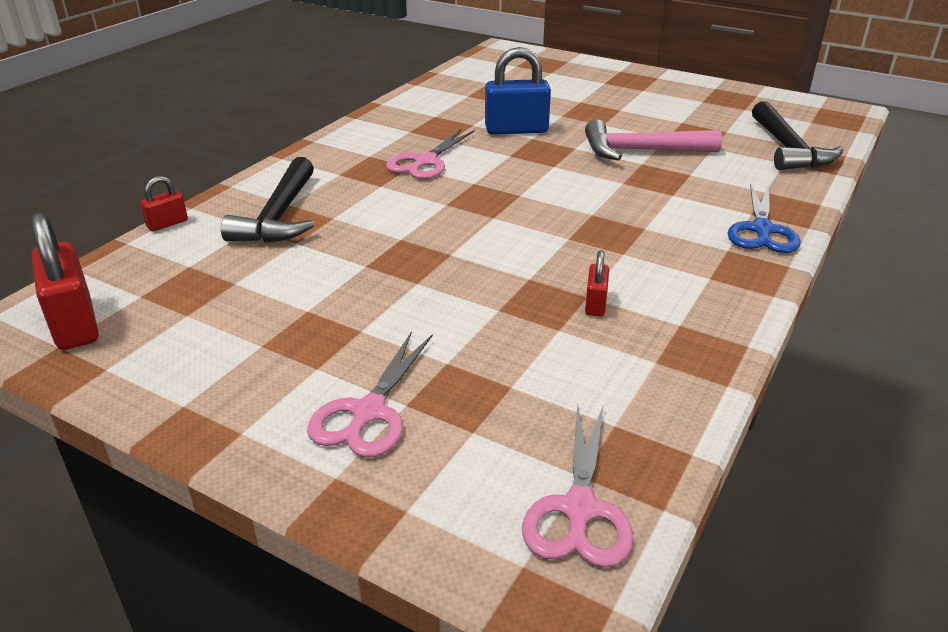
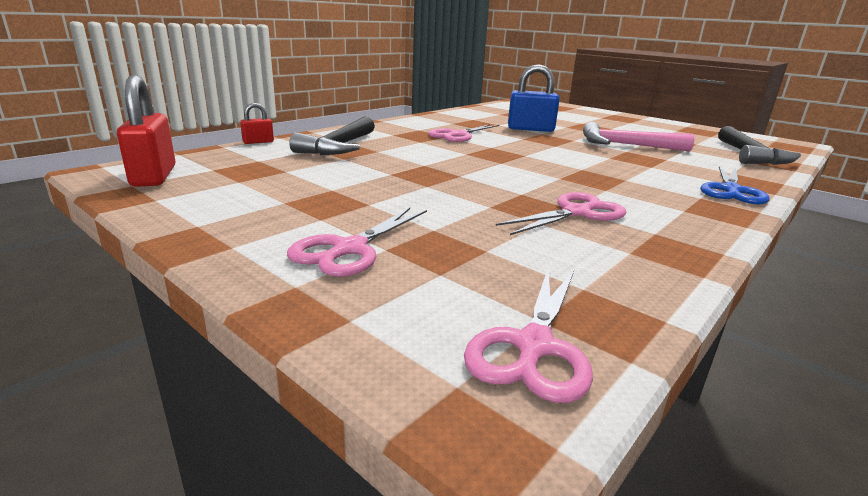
camera: 10 degrees right, 10 degrees down
red padlock [585,250,609,316] -> pink scissors [496,192,627,235]

